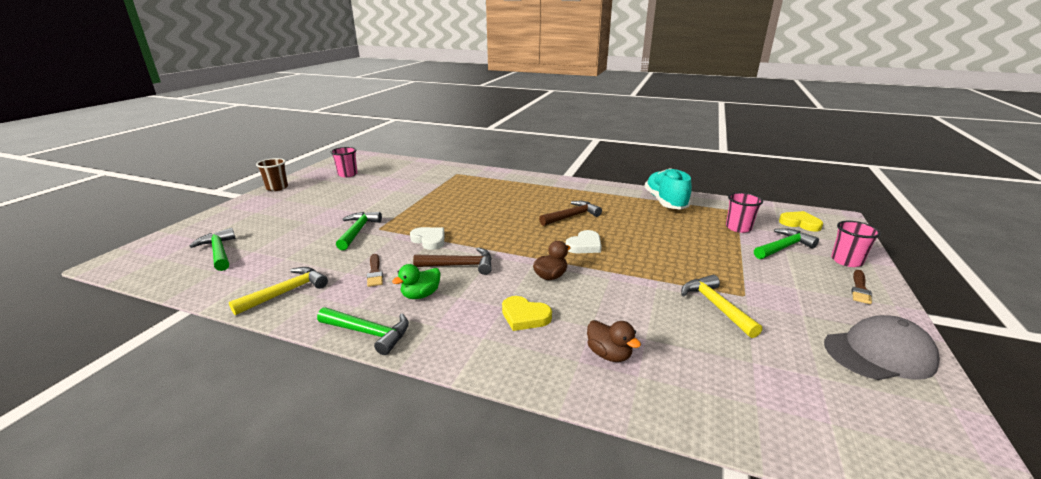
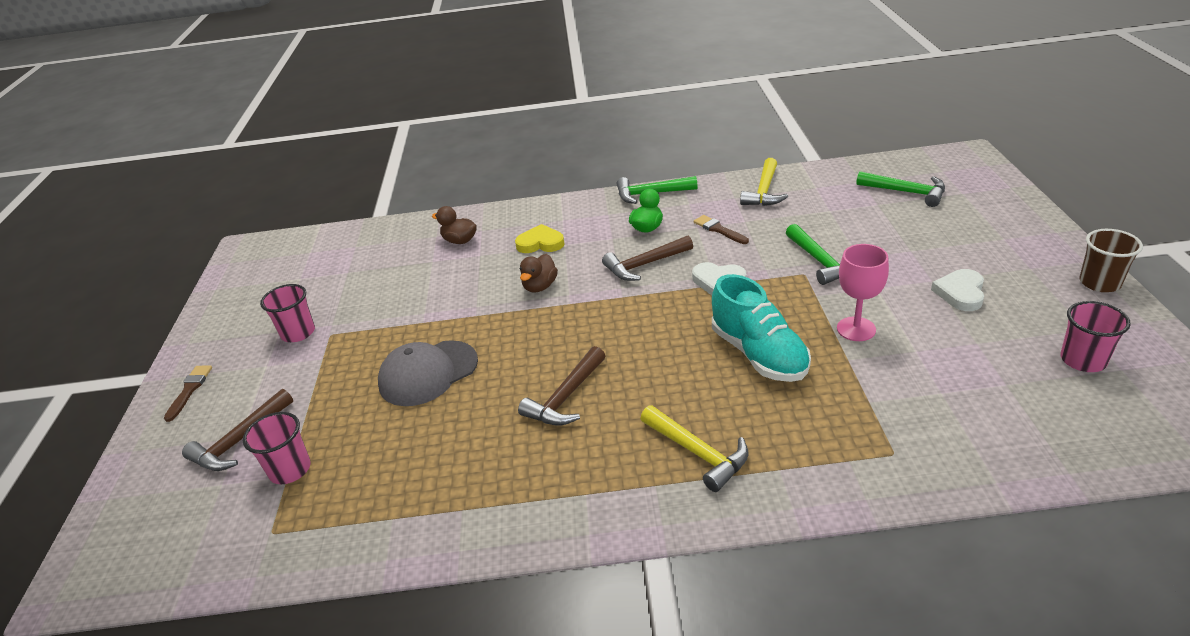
camera: 160 degrees right, 10 degrees up
white heart [566,230,602,253] -> white heart moved to [931,269,984,311]
turquoise shoe [645,168,692,210] -> turquoise shoe moved to [712,274,811,382]
yellow hammer [681,275,762,338] -> yellow hammer moved to [640,405,748,492]
green hammer [754,228,819,259] -> brown hammer [182,389,293,471]
yellow heart [779,211,823,231] -> none
grey cap [824,315,940,380] -> grey cap moved to [378,340,478,406]
pink cup [831,221,881,267] -> pink cup moved to [260,284,315,342]
none -> pink goblet [837,244,889,341]

